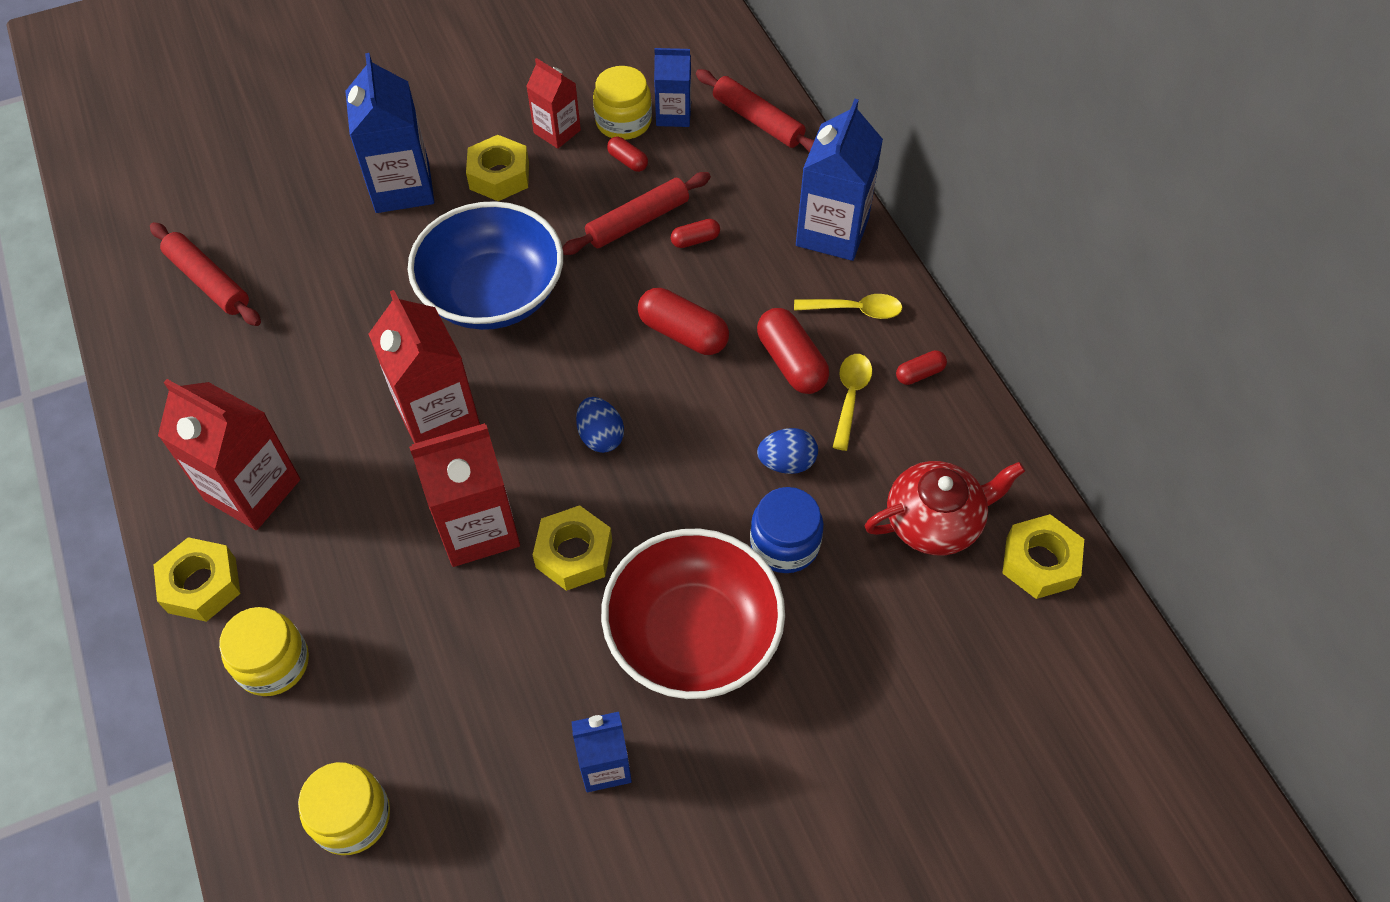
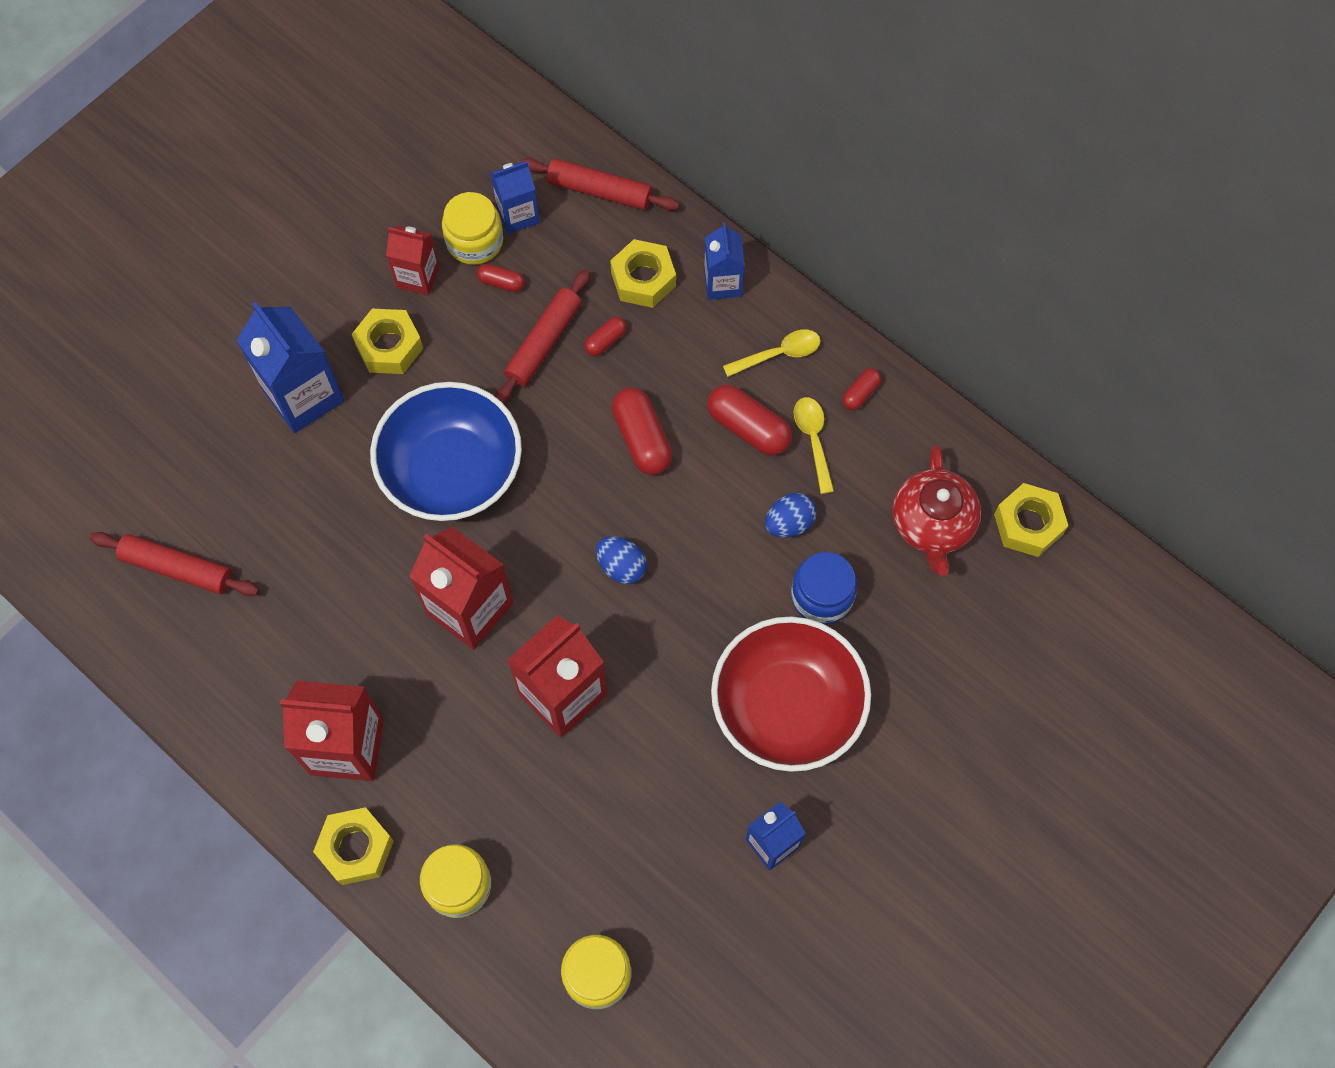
camera: 25 degrees left, 10 degrees up
yellow nut [533,505,612,591] -> yellow nut moved to [610,239,676,308]
red capsule [638,288,729,355] -> red capsule turned 60 degrees clockwise [612,387,673,475]
blue carton [796,99,883,261] -> blue carton [704,223,745,300], size x0.59
red teapot [865,461,1025,555] -> red teapot turned 135 degrees clockwise [892,445,981,576]

